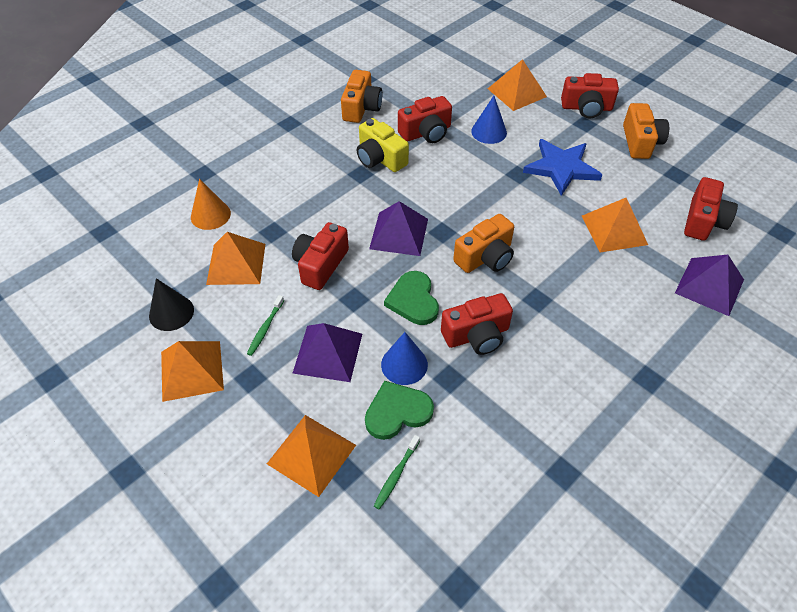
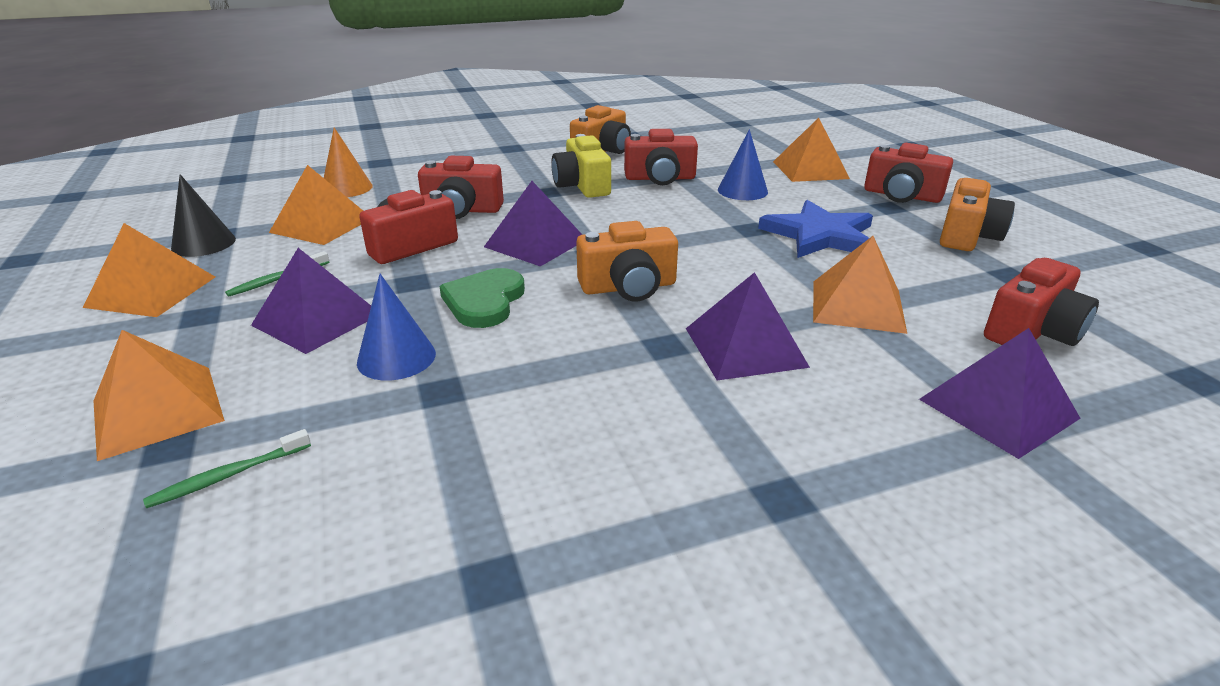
camera: 25 degrees right, 20 degrees down
green heart [365,381,434,440] -> none
red camera [441,293,513,355] -> red camera moved to [418,156,504,219]
none -> purple pyramid [686,272,810,381]

